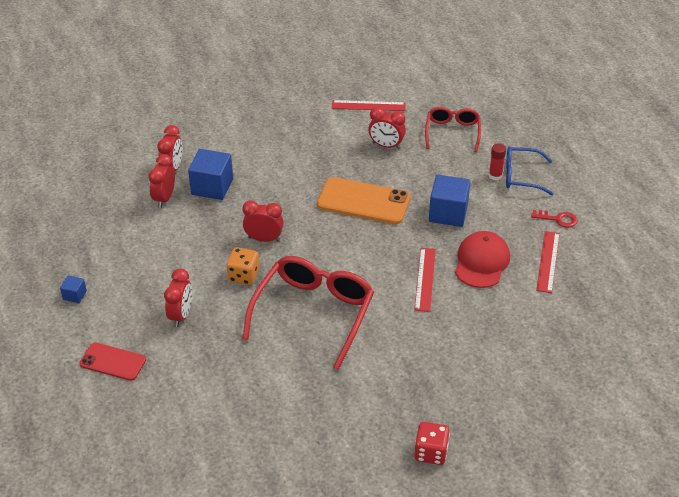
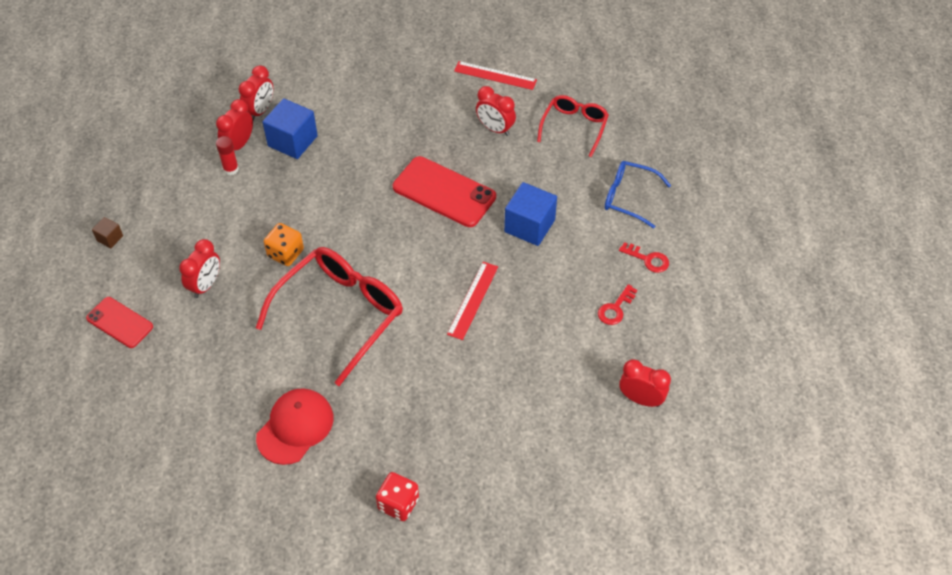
camera: 15 degrees right, 10 degrees up
blue cube [60,275,87,303] -> brown cube [92,217,123,248]
red clock [242,200,284,242] -> red clock moved to [619,359,671,407]
orange phone [317,177,411,224] -> red phone [393,156,496,227]
red cap [455,231,510,288] -> red cap moved to [256,388,333,465]
red glue stick [489,143,506,180] -> red glue stick moved to [216,136,239,175]
red ruler [536,231,560,293] -> red key [598,284,637,325]

